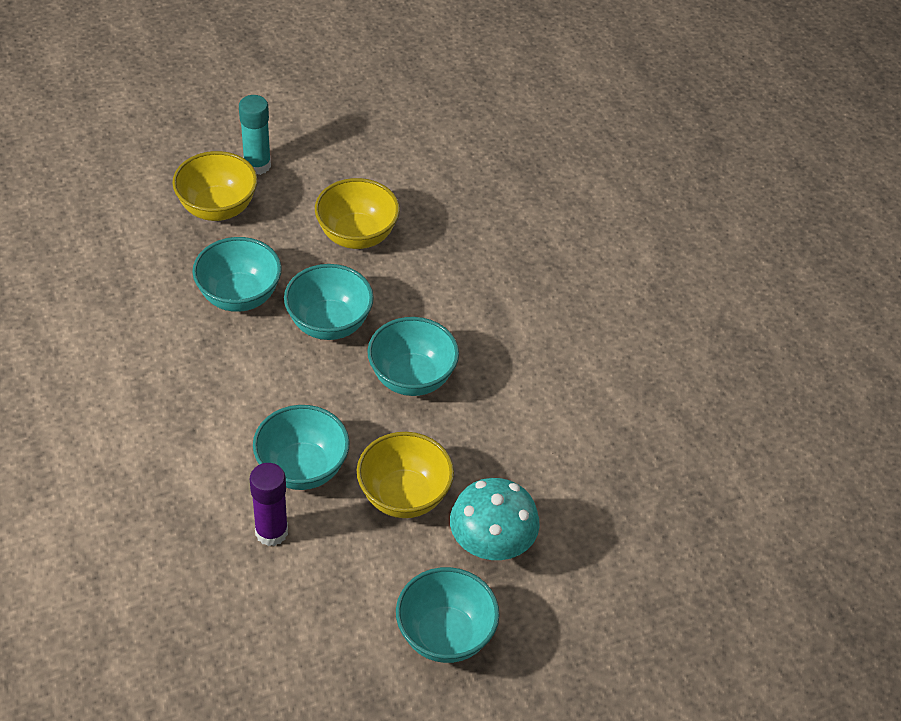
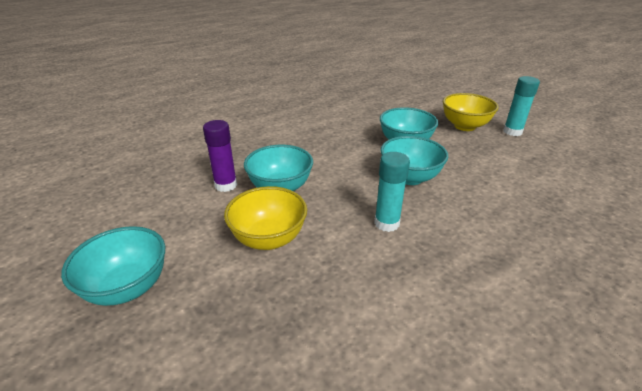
camera: 80 degrees right, 15 degrees down
yellow bowl [315,178,400,249] -> none
turquoise bowl [367,317,459,396] -> turquoise glue stick [374,152,410,232]
turquoise mushroom [450,478,540,560] -> none

